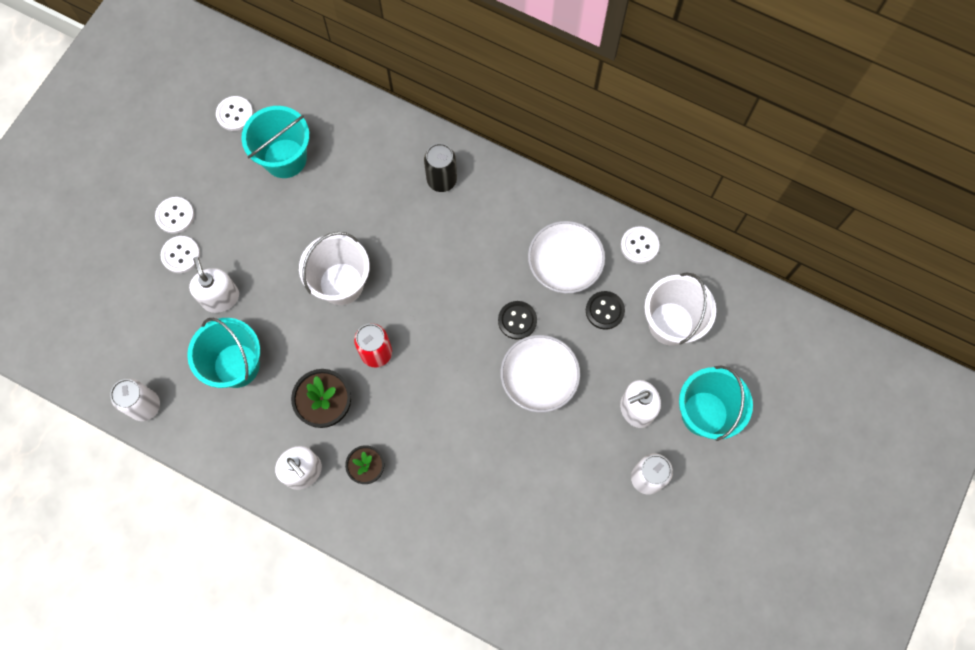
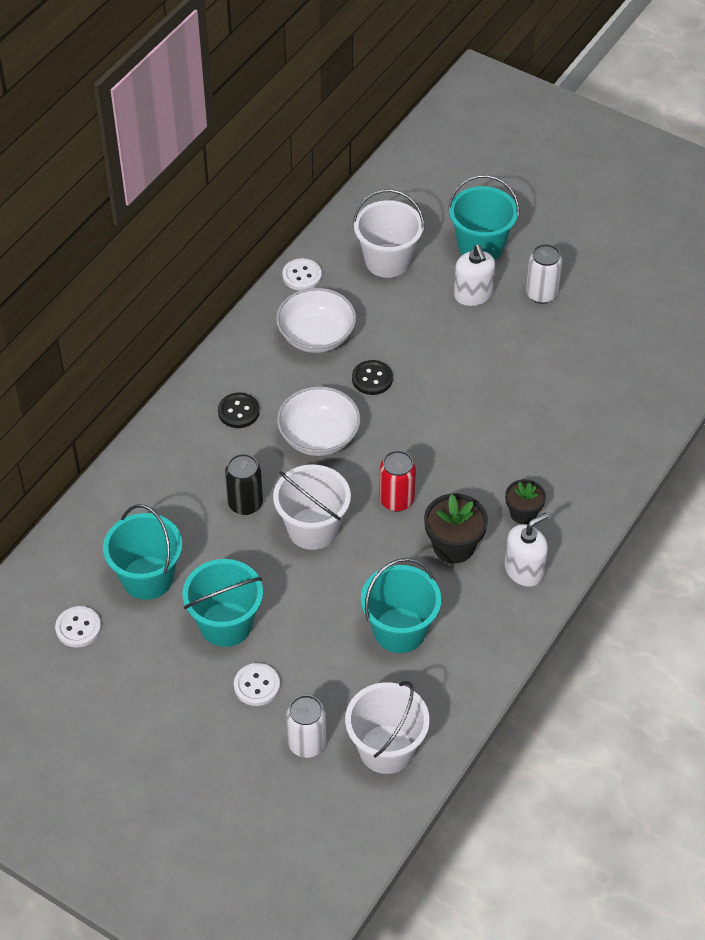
camera: 85 degrees left, 20 degrees down
white can [110,379,160,421] -> white can moved to [286,695,326,758]
white button [155,197,194,234] -> none
white soap dispenser [189,257,239,313] -> none
black can [424,143,457,192] -> black can moved to [225,454,263,515]
white bowl [500,335,580,413] -> white bowl moved to [277,386,361,456]
black button [586,291,625,330] -> black button moved to [218,393,260,428]
none -> turquoise bucket [182,559,263,647]
none -> white bucket [345,681,430,774]

